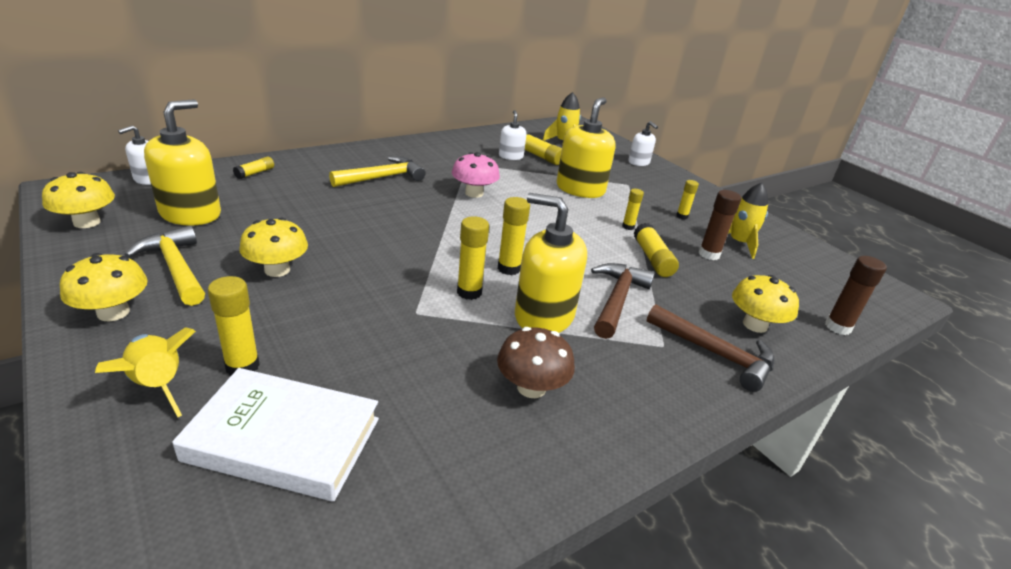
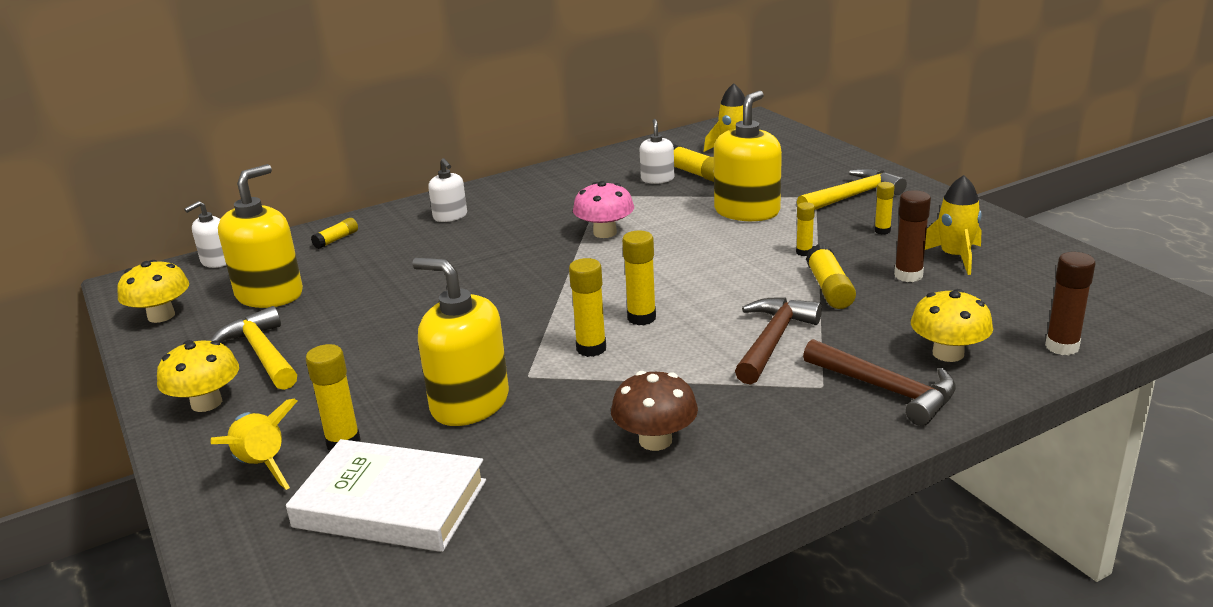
camera: 10 degrees right, 5 degrees down
yellow mushroom [239,218,308,277] -> none
yellow hammer [329,156,426,187] -> yellow hammer moved to [797,168,907,210]
yellow soap dispenser [515,193,587,333] -> yellow soap dispenser moved to [412,257,509,426]
white soap dispenser [628,121,658,166] -> white soap dispenser moved to [428,158,467,222]

